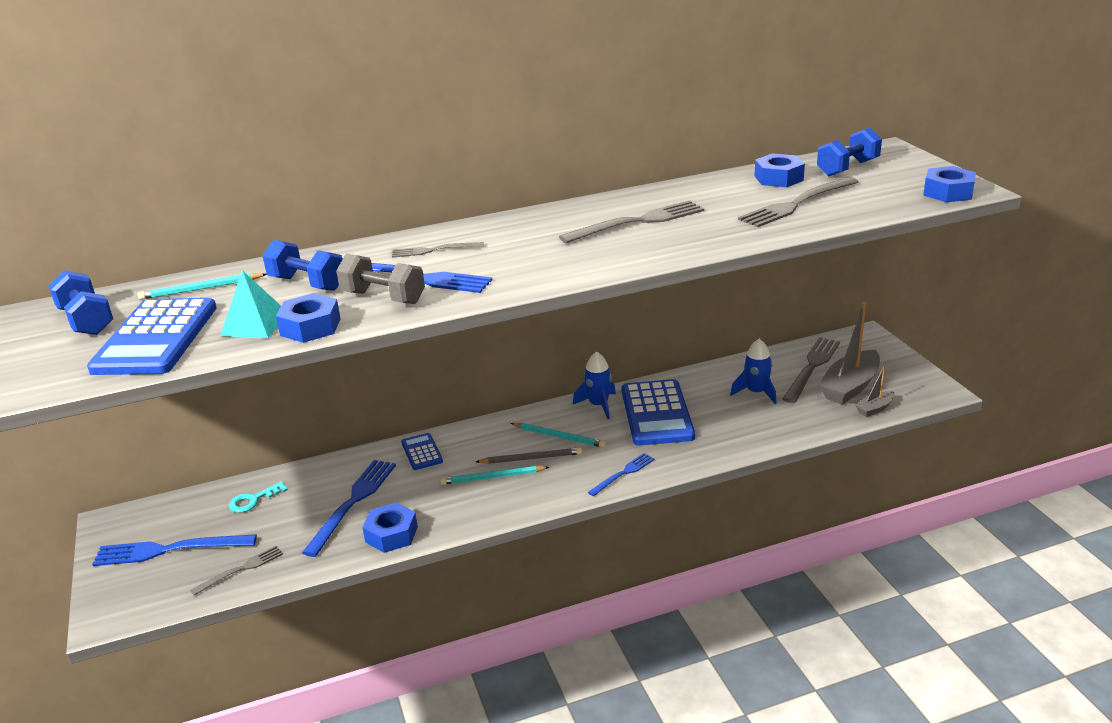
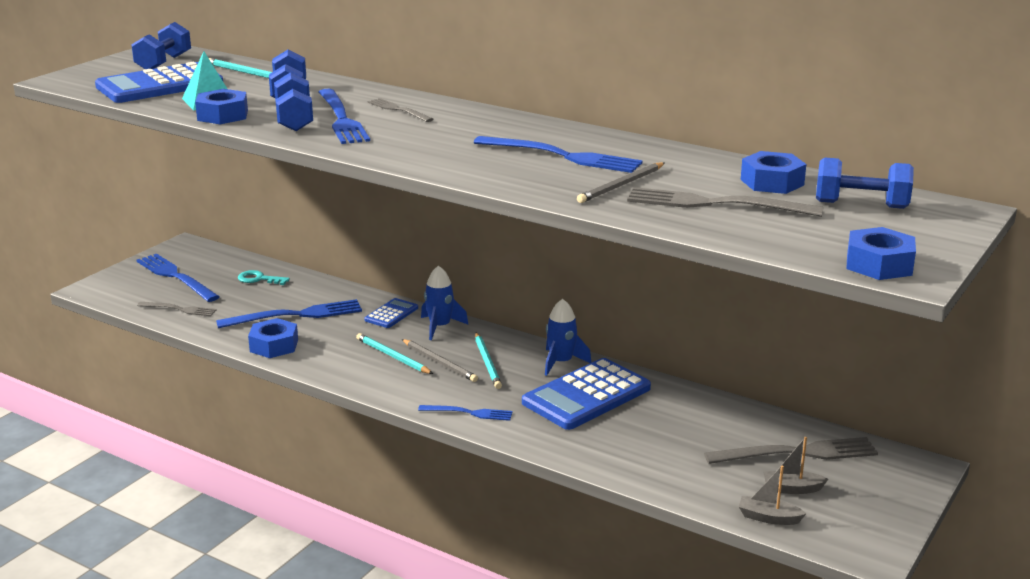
camera: 50 degrees right, 5 degrees down
grey dumbbell [336,254,425,304] -> blue dumbbell [274,72,313,131]
grey fork [559,200,704,243] -> blue fork [473,136,643,173]
blue rocket [730,339,777,404] -> blue rocket moved to [421,265,468,340]
grey boat [818,303,880,405] -> grey boat [763,437,828,494], size x0.50
none -> grey pencil [577,162,665,203]

